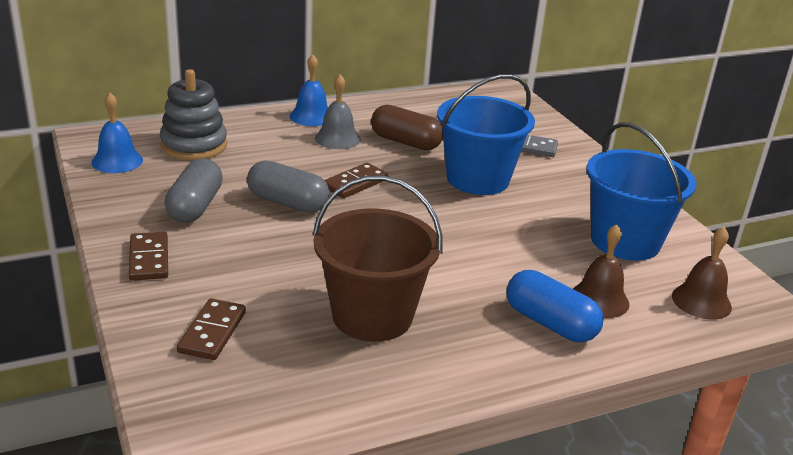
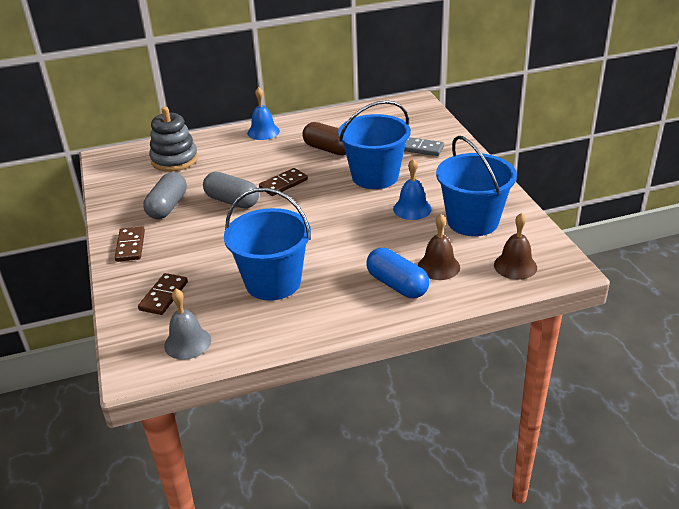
camera: 10 degrees right, 5 degrees up
blue bell [91,93,143,173] -> blue bell moved to [393,159,432,220]
brown bucket [313,175,443,342] -> blue bucket [224,188,311,301]
grey bell [315,75,361,149] -> grey bell moved to [164,289,211,360]

